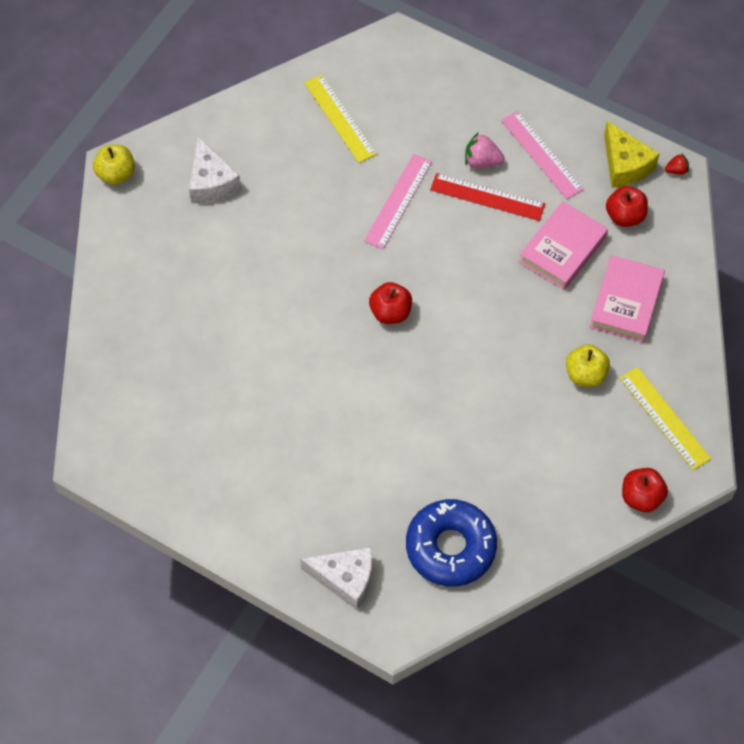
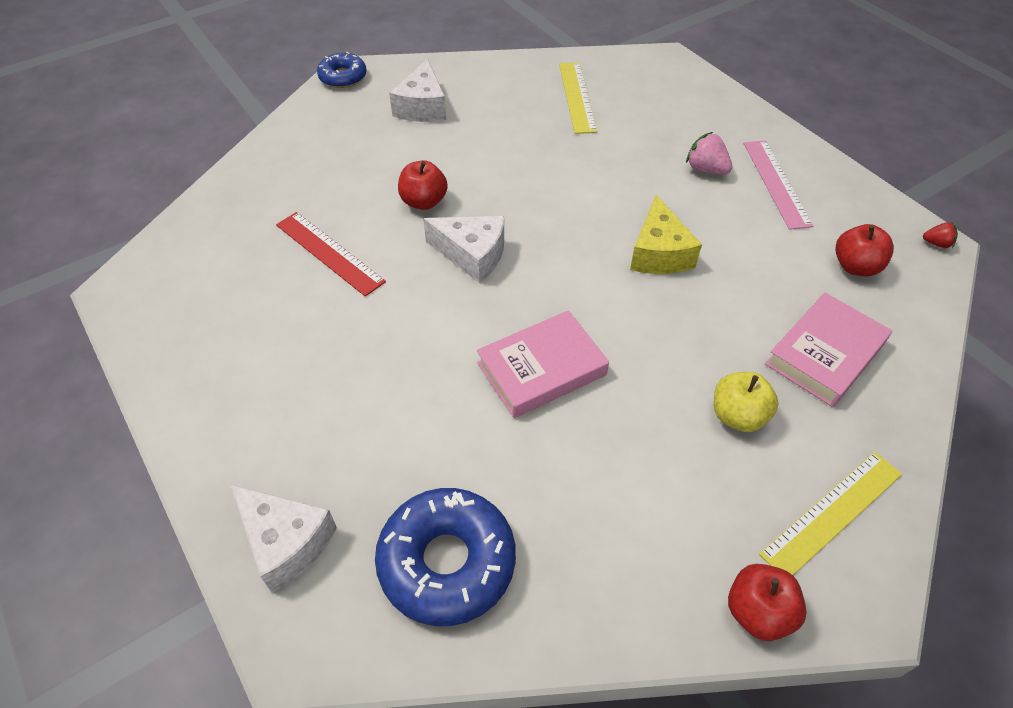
camera: 25 degrees right, 10 degrees down
yellow apple [93,145,135,185] -> blue donut [317,52,366,88]
pink ruler [364,154,432,249] -> none
red apple [369,282,412,324] -> red apple moved to [398,160,448,210]
red ruler [430,173,545,221] -> red ruler moved to [276,212,386,297]
pink book [519,201,608,290] -> pink book moved to [477,310,609,418]
yellow cheese [604,121,659,188] -> yellow cheese moved to [630,195,702,274]
yellow ruler [620,367,711,470] -> yellow ruler turned 60 degrees clockwise [759,452,902,575]
none -> white cheese [423,216,504,283]

